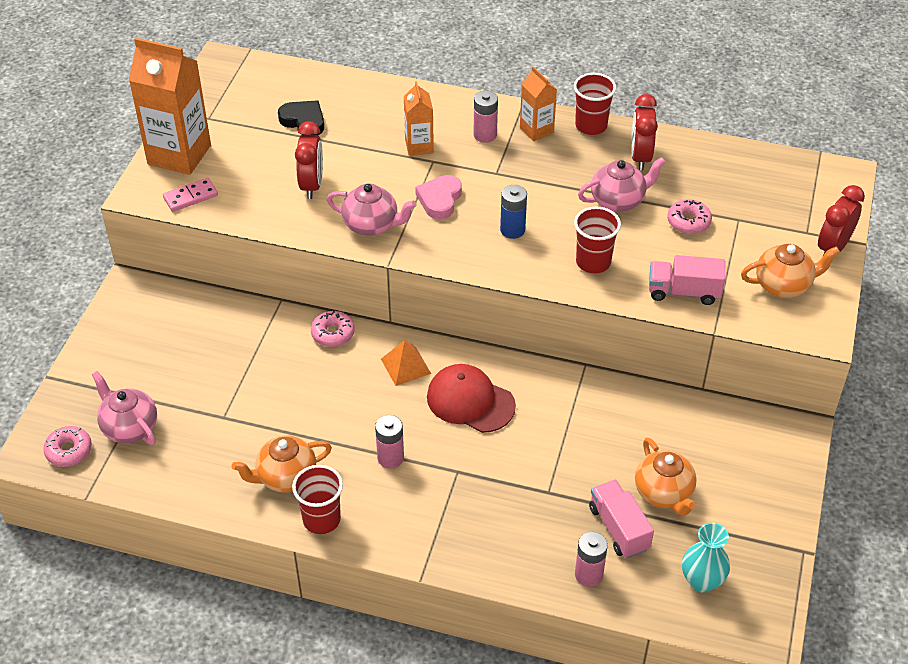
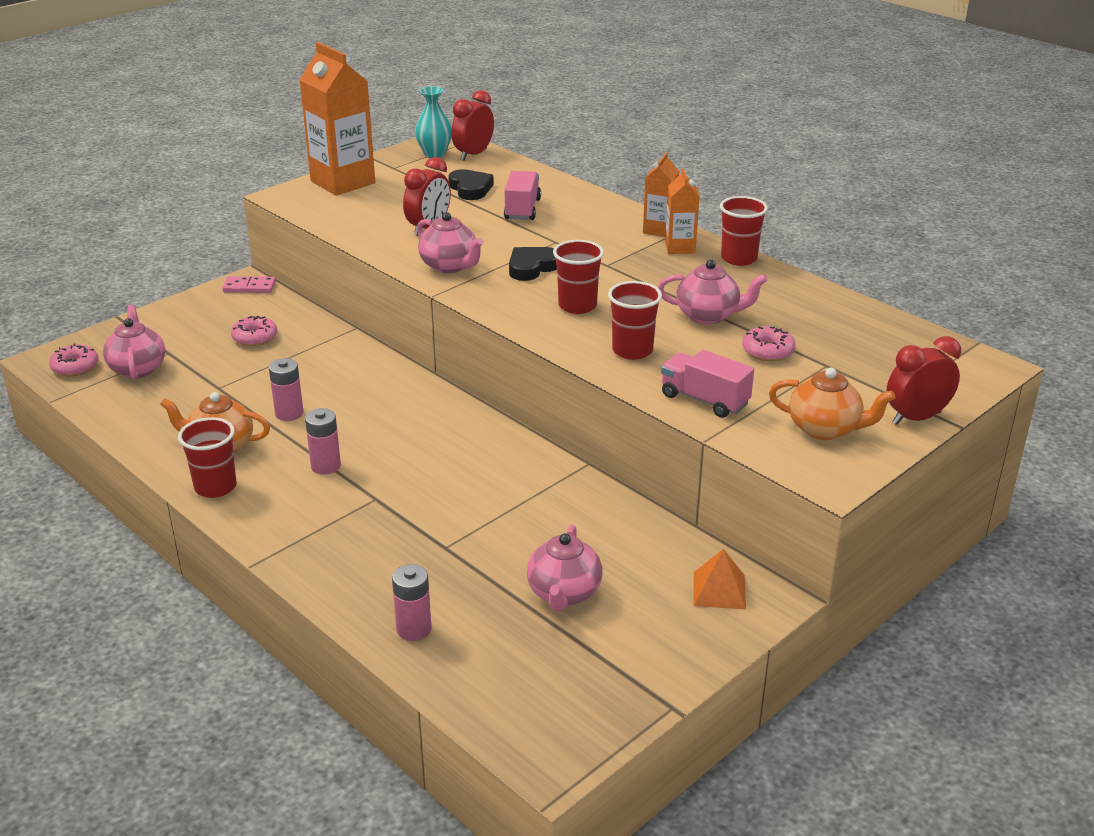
camera: 30 degrees right, 15 degrees down
pink domino [163,178,218,212] -> pink domino moved to [222,276,276,293]
pink donut [311,311,355,347] -> pink donut moved to [231,316,277,346]
orange pyramid [381,340,431,386] -> orange pyramid moved to [694,549,746,609]
orange carton [404,81,434,156] -> orange carton moved to [643,152,679,237]
pink heart [415,175,462,219] -> black heart [509,247,557,281]
red cap [427,364,516,433] -> none
pink battery [474,91,498,143] -> pink battery moved to [269,358,304,421]
blue battery [500,185,527,239] -> red cup [553,240,604,314]
pink truck [589,480,654,558] -> pink truck moved to [504,171,541,220]
red clock [631,94,658,170] -> red clock moved to [451,90,494,161]
orange teapot [635,437,697,516] -> pink teapot [527,524,603,612]
turquoise vase [682,523,730,592] -> turquoise vase moved to [415,86,452,158]

